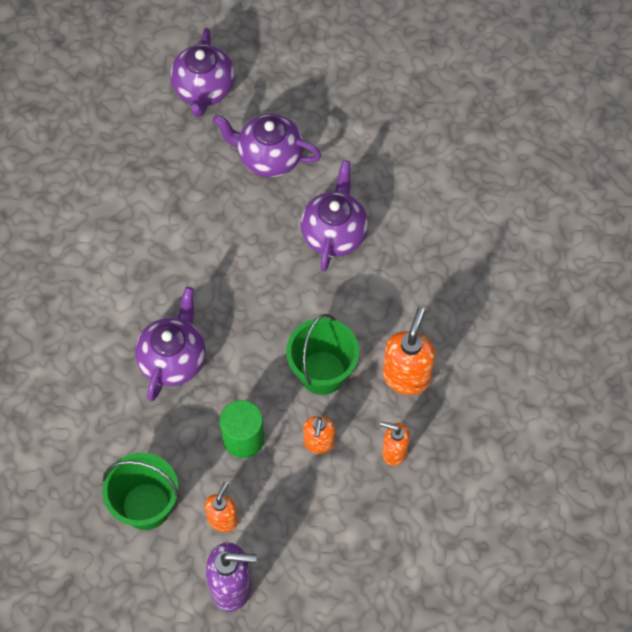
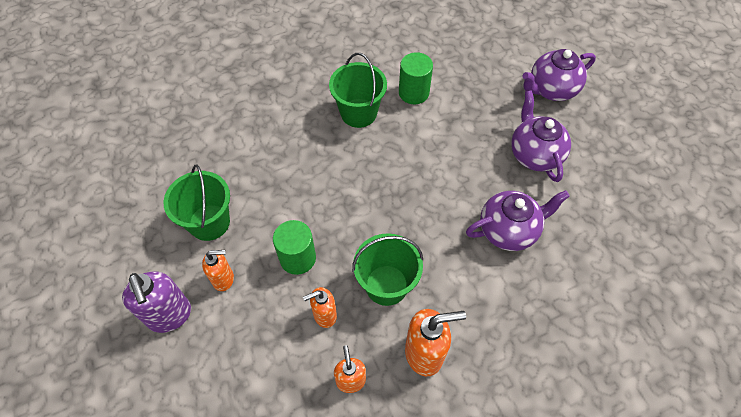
camera: 60 degrees right, 5 degrees down
purple teapot [135,287,206,401] -> none
none -> green bucket [329,53,387,128]
none -> green cylinder [399,52,433,104]

